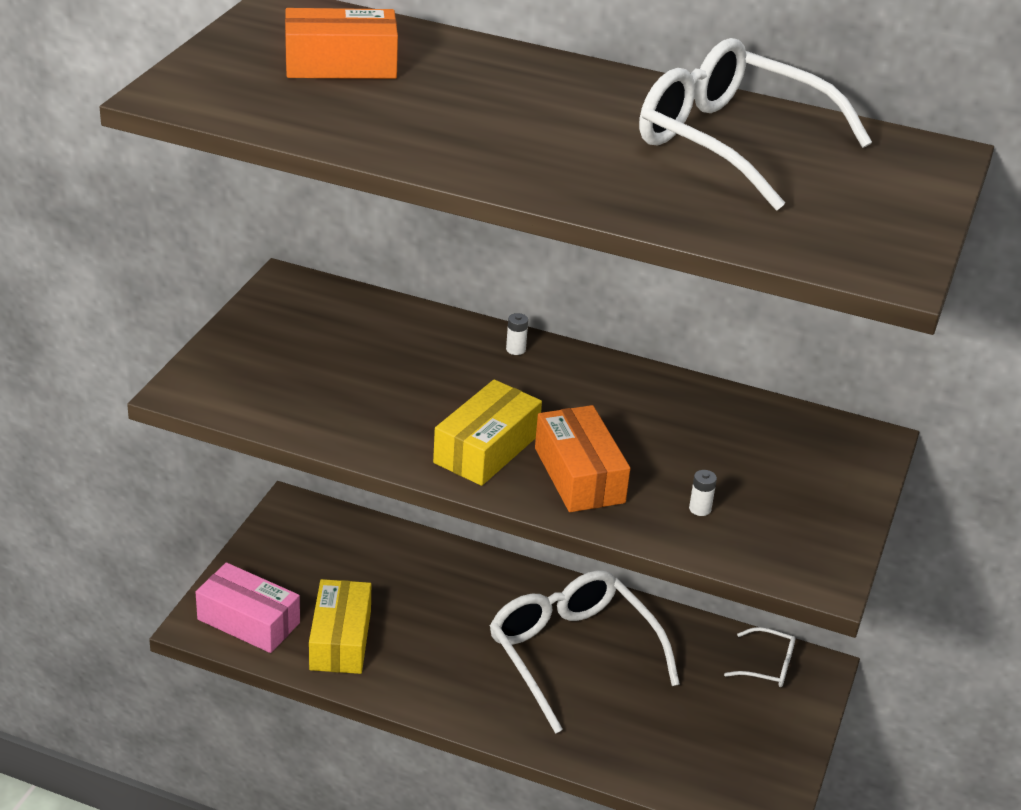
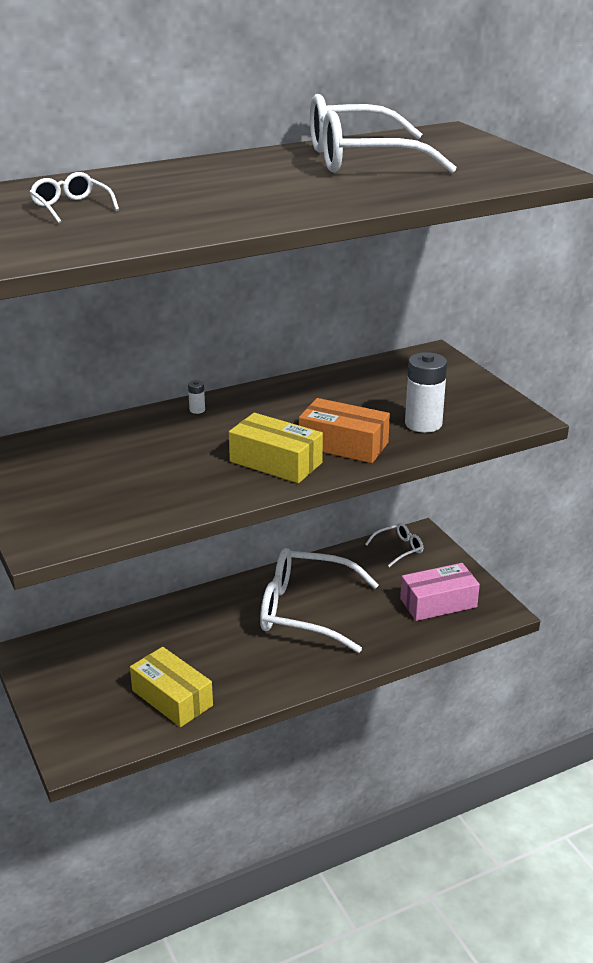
camera: 45 degrees left, 5 degrees down
pink box [196,562,300,653] -> pink box moved to [400,563,480,621]
orange box [285,8,398,79] -> white glasses [30,172,119,223]
yellow box [433,379,542,486] -> yellow box turned 45 degrees counterclockwise [229,413,323,483]
white battery [689,470,717,516] -> white battery [405,352,447,433], size x2.33

